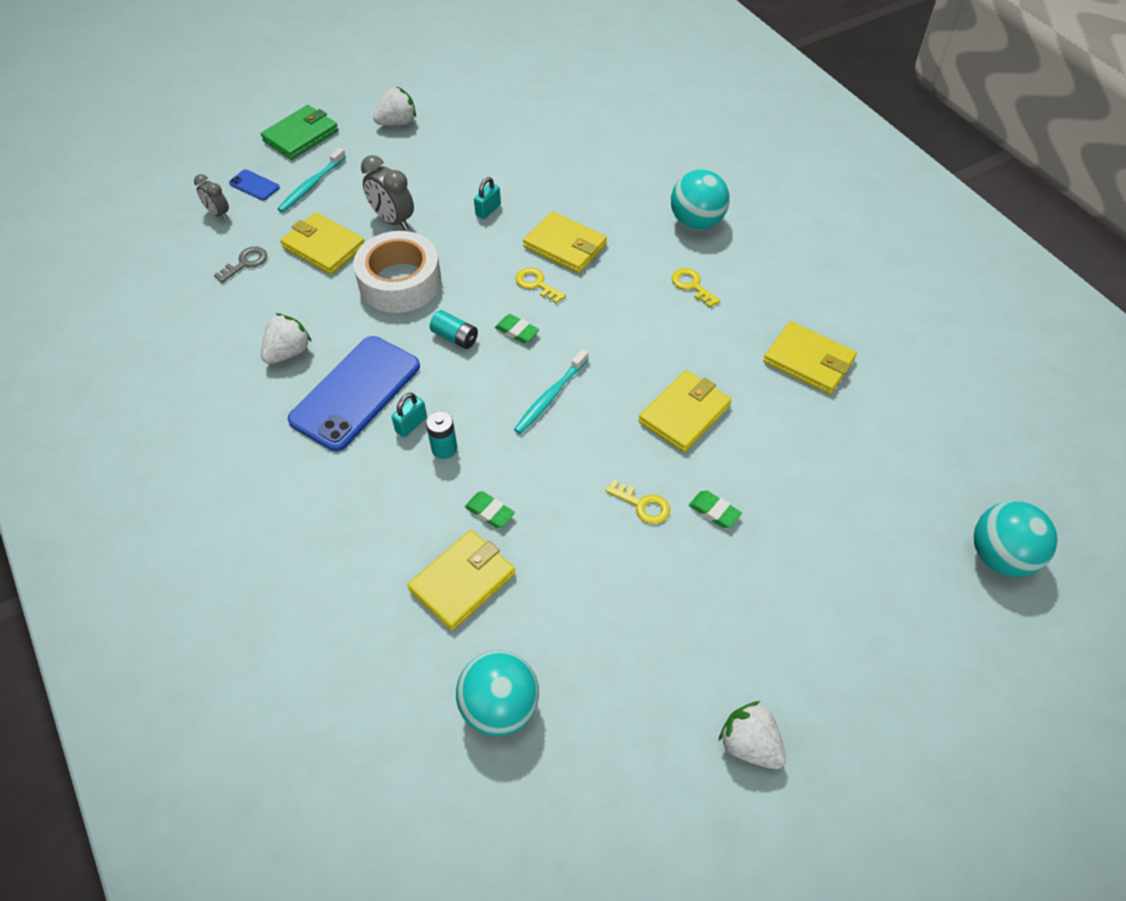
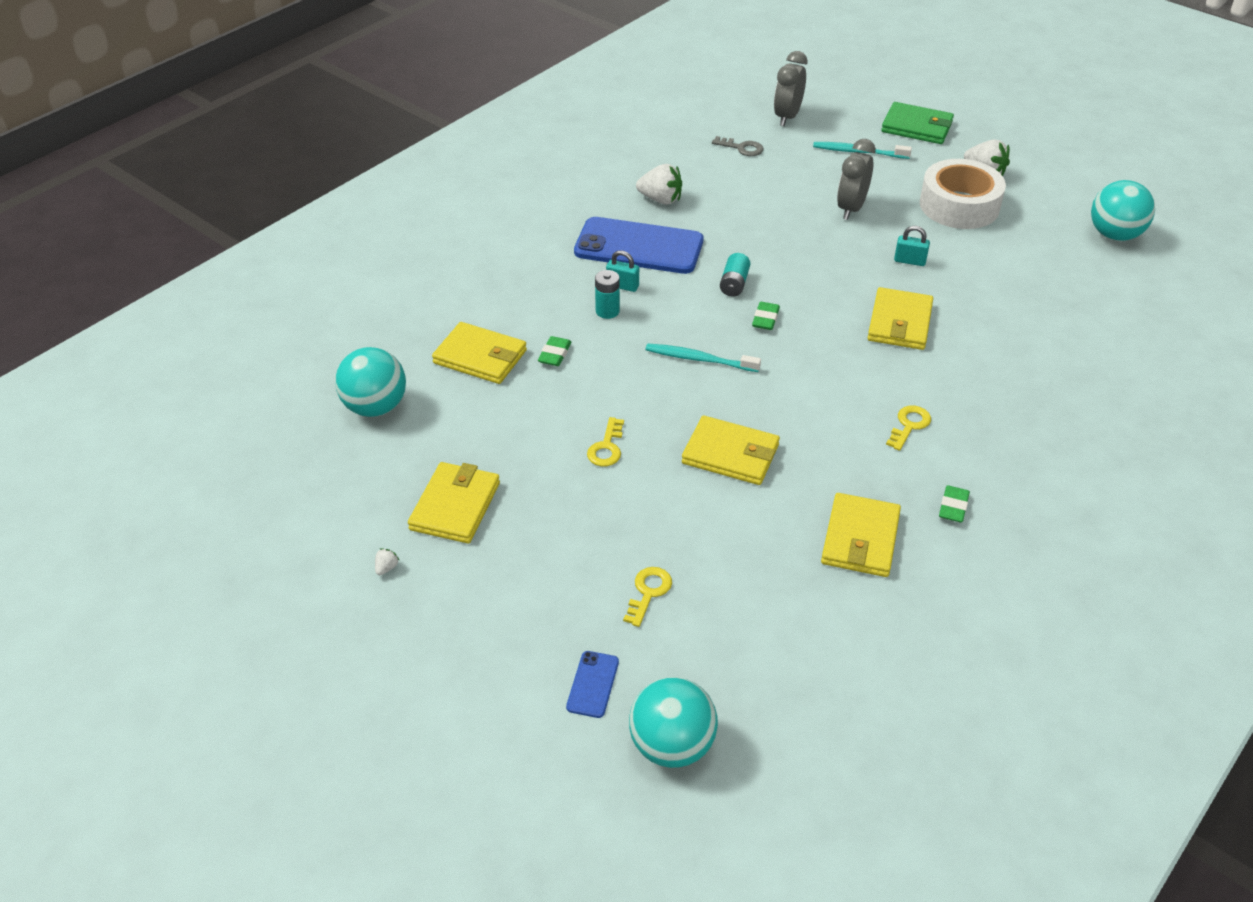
camera: 70 degrees right, 10 degrees down
grey clock [194,174,229,220] -> grey clock [774,51,807,126], size x1.61
blue phone [229,169,280,201] -> blue phone moved to [566,651,619,718]
yellow wallet [280,212,364,275] -> yellow wallet moved to [408,462,500,543]
white tape [353,231,441,313] -> white tape moved to [920,159,1006,229]
yellow key [515,267,566,304] -> yellow key moved to [623,567,672,627]
turquoise ball [671,170,730,230] -> turquoise ball moved to [1091,180,1155,241]
green eraser [689,490,742,528] -> green eraser moved to [939,485,970,523]
white strawberry [718,701,786,769] -> white strawberry [375,548,400,575], size x0.43

